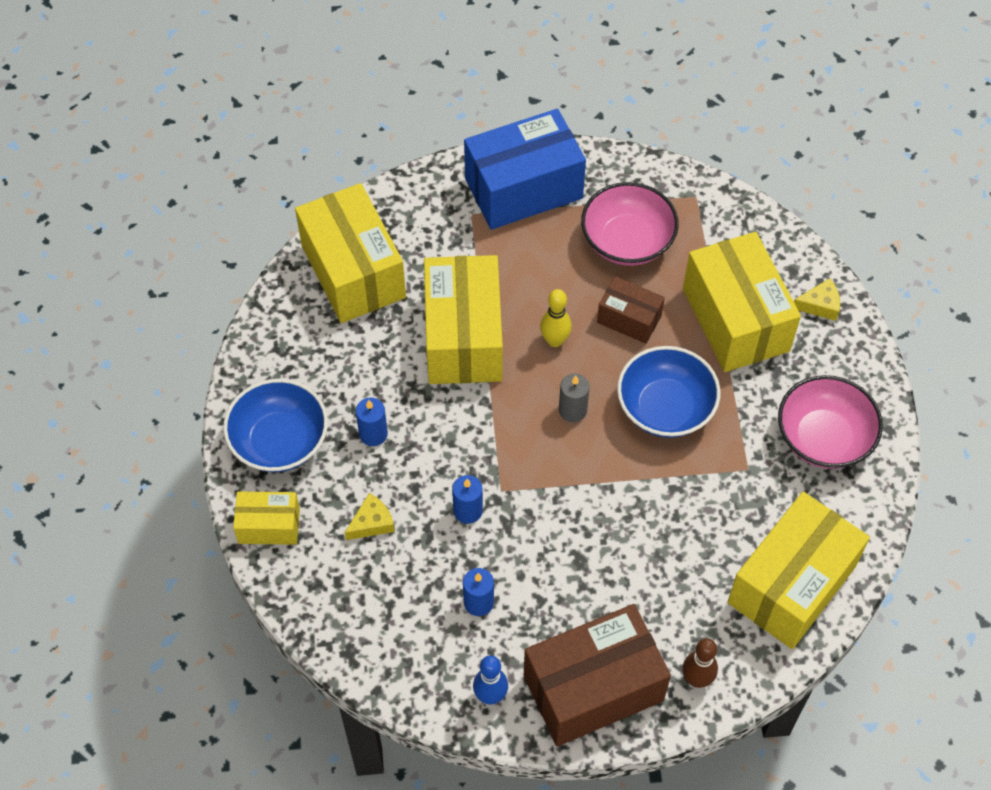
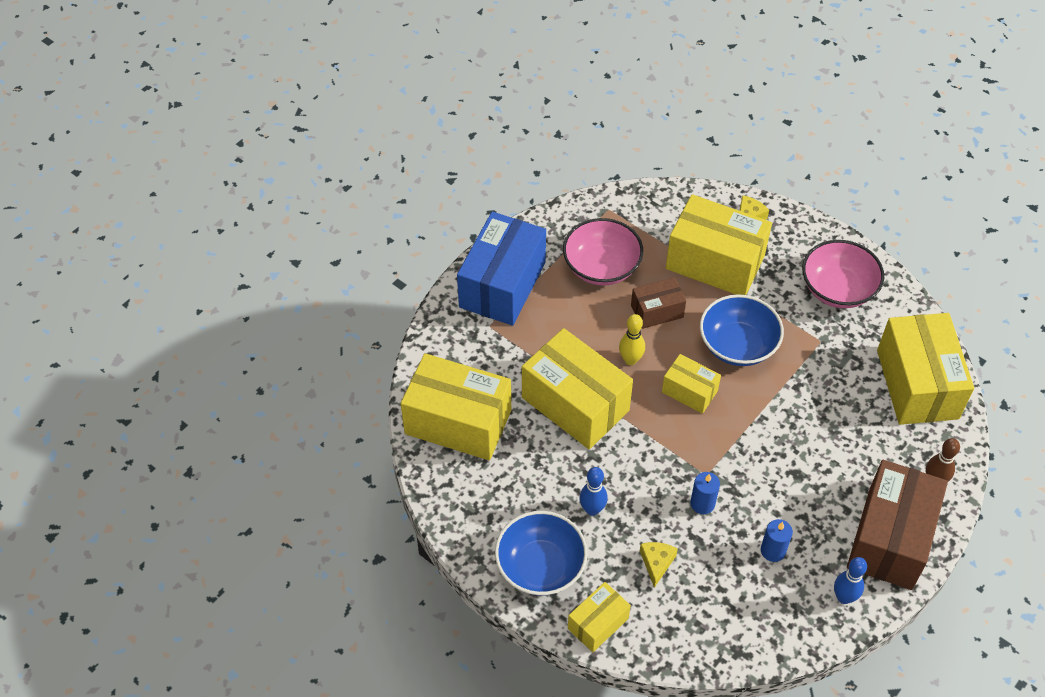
camera: 45 degrees left, 5 degrees down
blue candle [356,397,388,446] -> blue bowling pin [579,467,608,516]
grey candle [559,374,590,422] -> yellow box [662,354,721,414]

